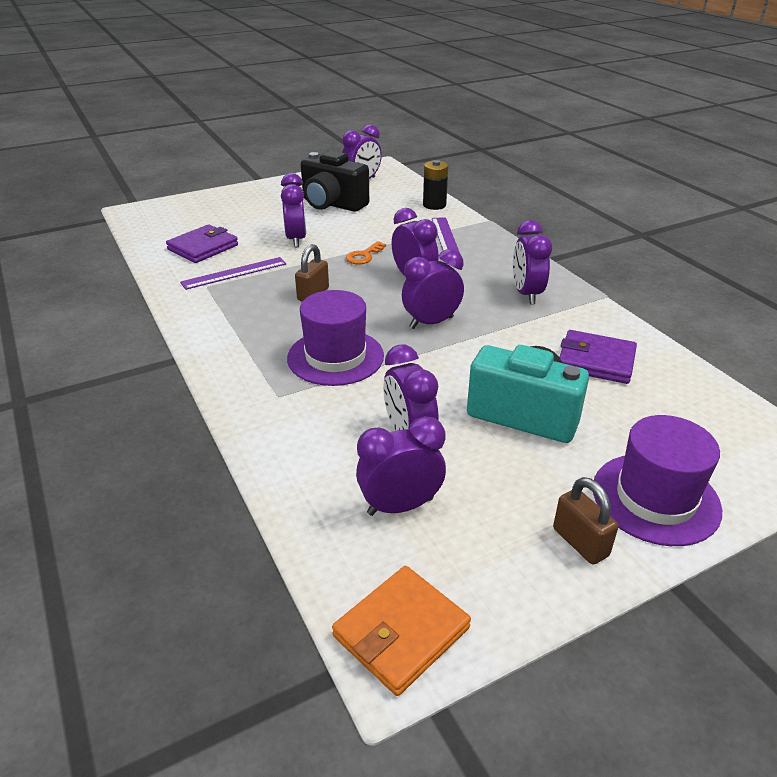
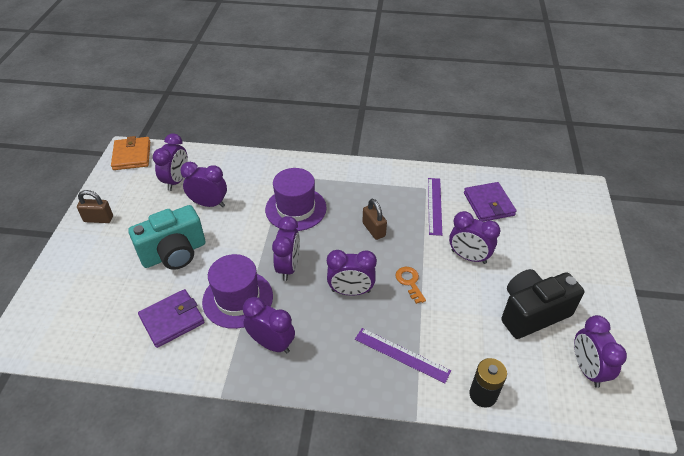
camera: 125 degrees right, 10 degrees up
purple hat [593,415,722,546] -> purple hat moved to [202,254,273,329]

